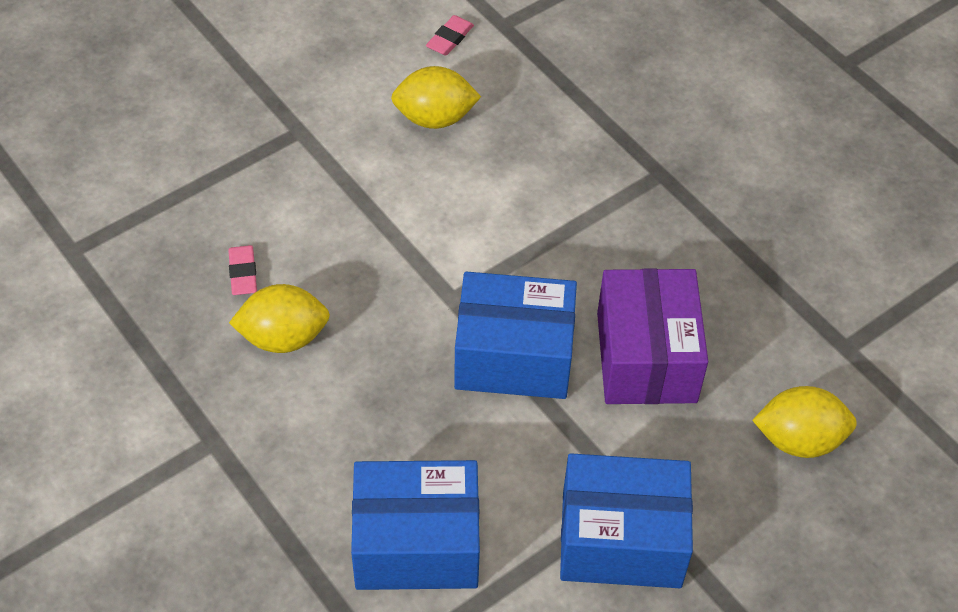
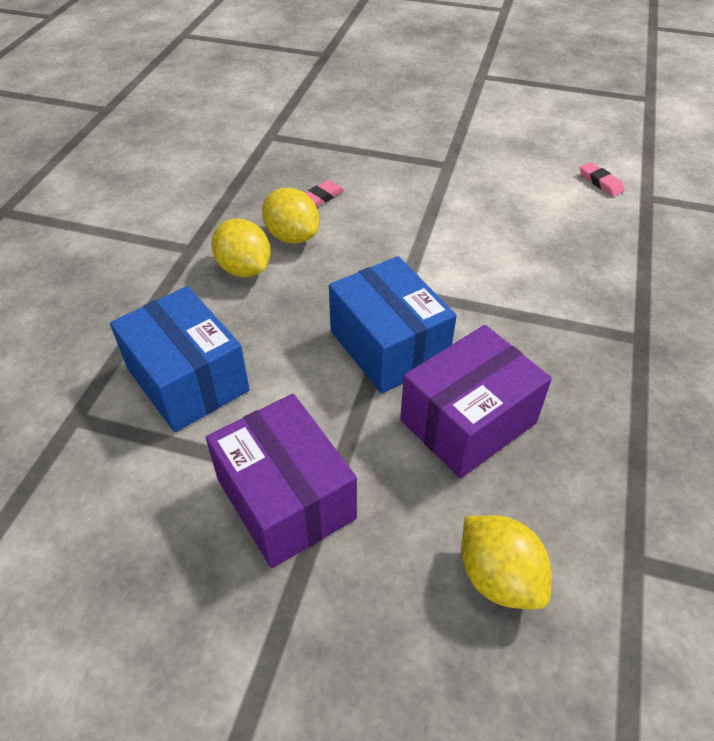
camera: 55 degrees right, 5 degrees down
yellow lemon [391,66,481,129] -> yellow lemon moved to [211,219,271,277]
pink eraser [426,15,474,56] -> pink eraser turned 60 degrees clockwise [580,162,625,197]
blue box [560,453,693,588] -> purple box [206,394,357,568]

